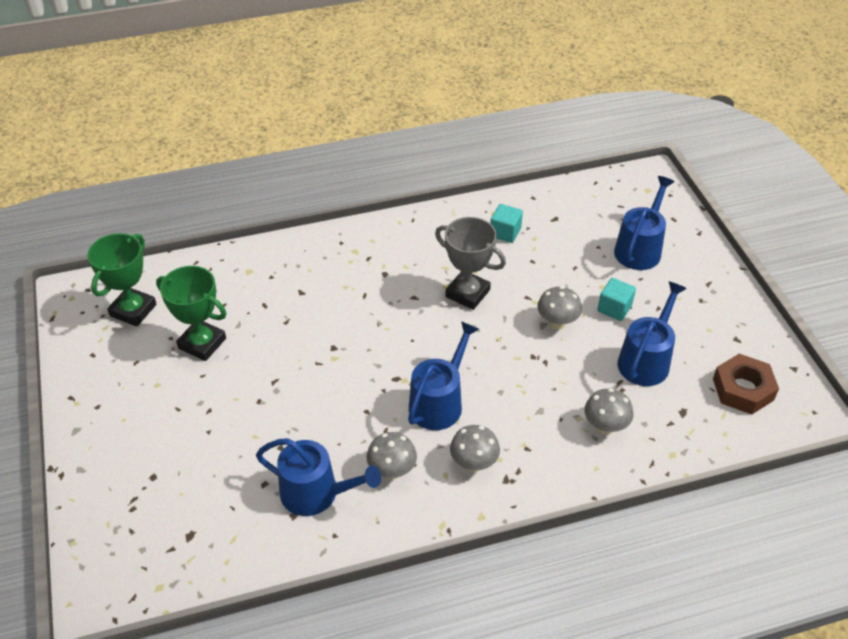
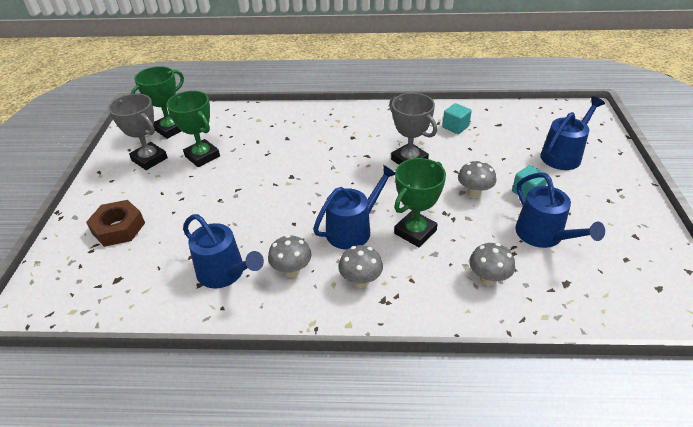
camera: 20 degrees right, 5 degrees down
blue watering can [617,281,687,386] -> blue watering can turned 105 degrees clockwise [515,172,605,248]
brown nut [713,354,779,415] -> brown nut moved to [86,200,145,247]
none -> grey trophy [108,94,168,170]
none -> green trophy [394,158,446,247]

